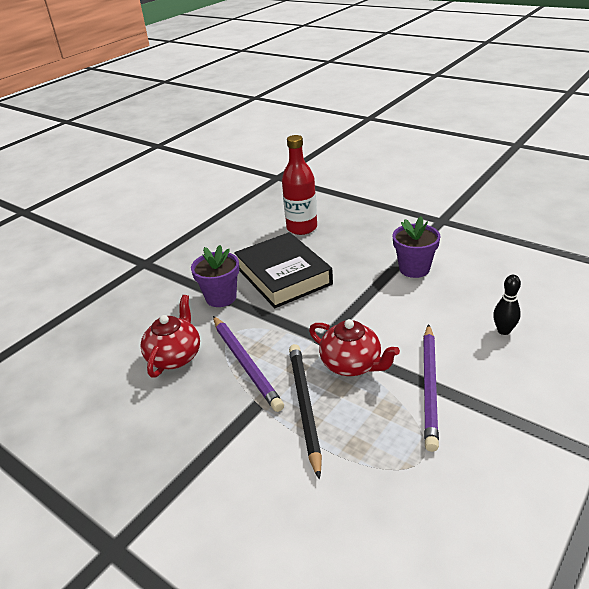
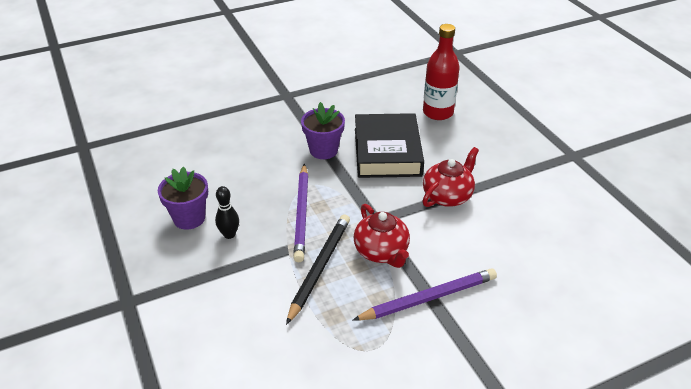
camera: 25 degrees right, 5 degrees up
red teapot [140,295,200,378] -> red teapot moved to [423,147,479,207]
purple flower pot [393,217,440,278] -> purple flower pot moved to [158,167,208,230]
purple pencil [423,324,439,452] -> purple pencil turned 150 degrees counterclockwise [353,268,497,321]
black bowling pin [493,275,521,335] -> black bowling pin moved to [215,186,239,239]

